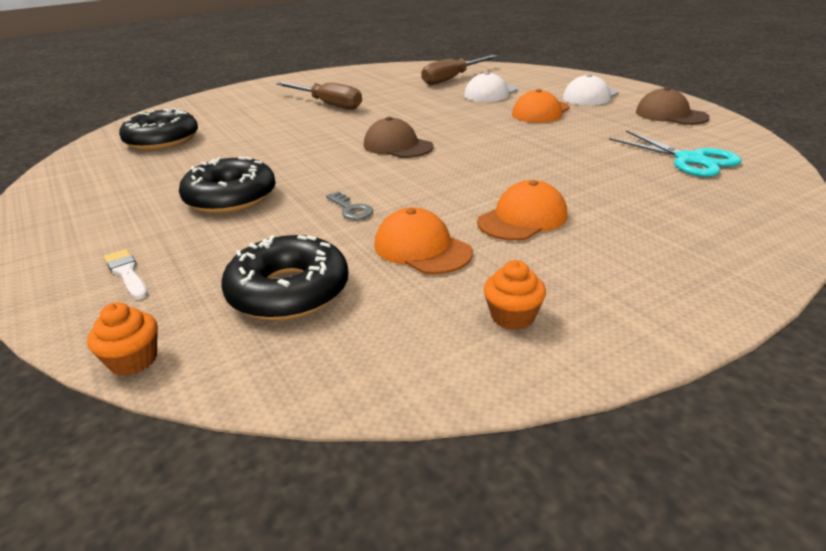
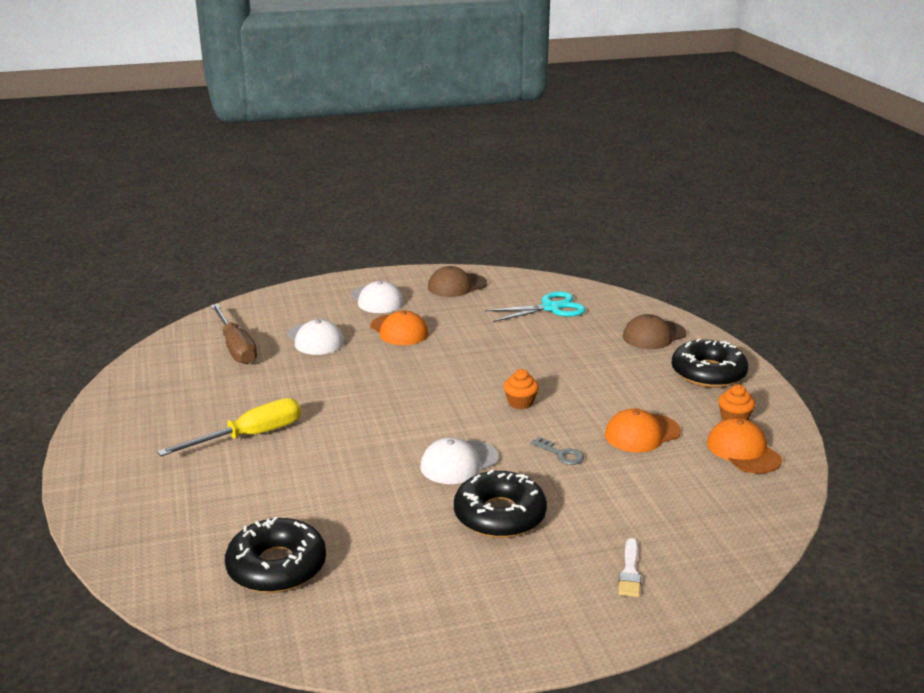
camera: 75 degrees left, 5 degrees down
orange cupcake [87,302,158,376] -> orange cupcake moved to [503,369,539,409]
white brush [104,249,148,299] -> white brush turned 60 degrees counterclockwise [618,538,641,597]
black donut [222,235,349,320] -> black donut moved to [671,338,748,388]
brown screwdriver [276,82,362,109] -> yellow screwdriver [157,398,301,456]
grey key [326,191,373,220] -> grey key turned 60 degrees clockwise [531,437,584,465]
brown cap [364,117,433,158] -> brown cap moved to [623,314,686,349]
orange cap [477,180,568,241] -> orange cap moved to [707,418,782,474]
none -> white cap [420,437,498,484]

